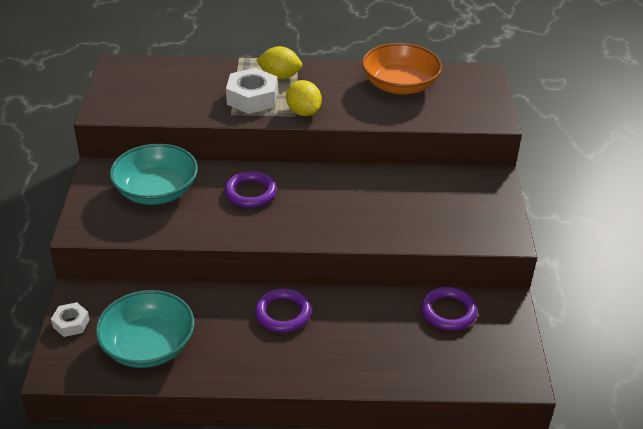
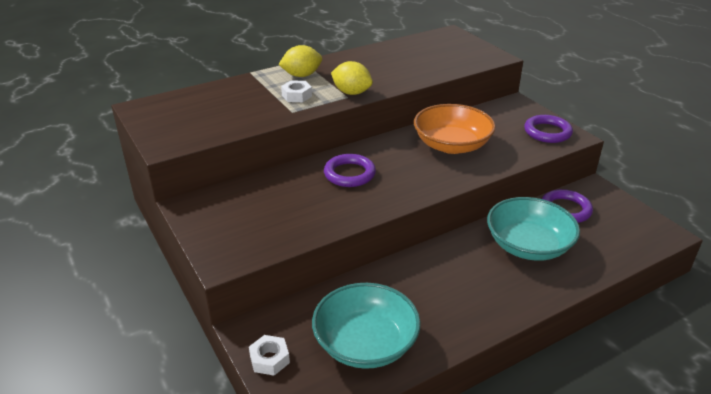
camera: 30 degrees left, 5 degrees down
turquoise bowl [110,144,198,205] -> turquoise bowl moved to [487,197,580,261]
white nut [226,68,277,114] -> white nut [281,80,312,102], size x0.57
purple ring [255,288,312,333] -> purple ring moved to [524,115,573,143]
orange bowl [362,43,442,94] -> orange bowl moved to [414,104,496,154]

